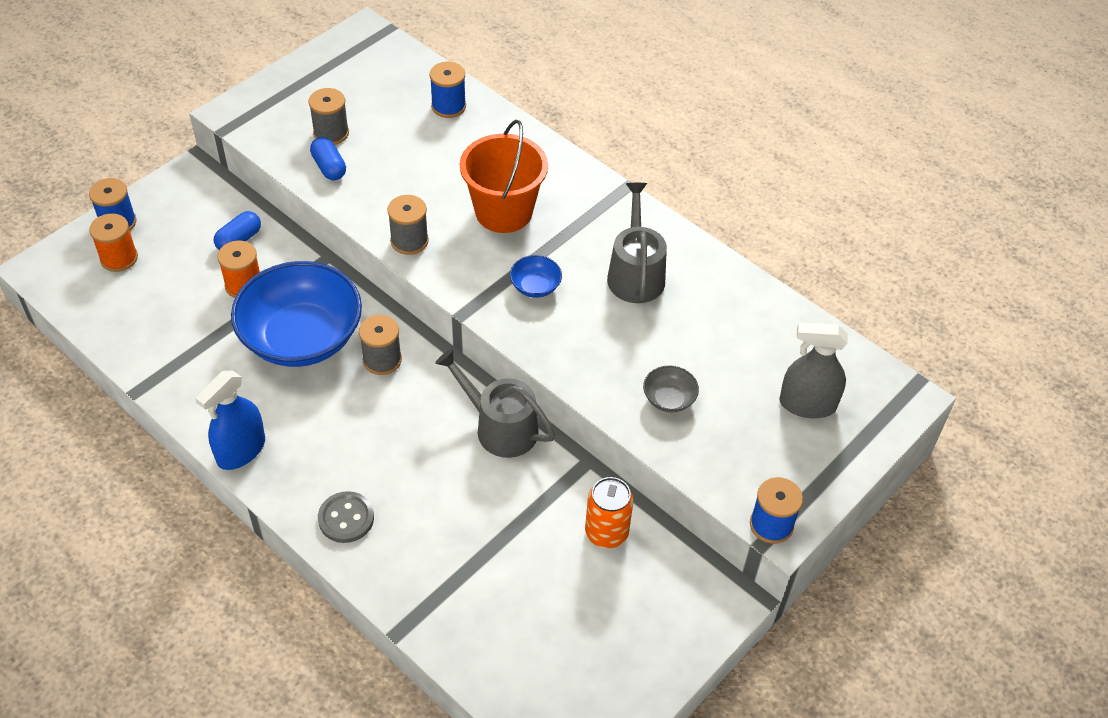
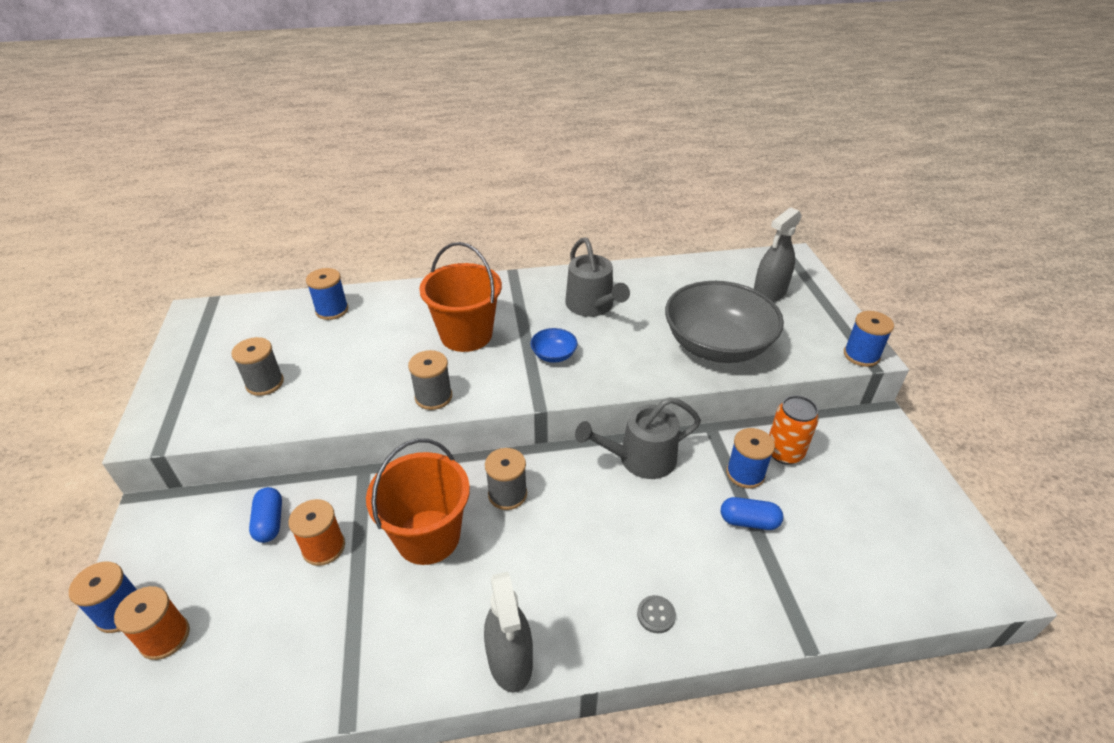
camera: 50 degrees left, 10 degrees down
blue spray bottle [195,371,265,470] -> grey spray bottle [484,572,533,693]
blue bowl [231,261,362,367] -> orange bucket [366,438,470,565]
blue capsule [310,137,346,180] -> blue capsule moved to [721,497,783,530]
grey button [318,491,374,543] -> grey button [637,595,676,633], size x0.64
grey watering can [607,183,667,303] -> grey watering can turned 150 degrees counterclockwise [565,237,630,317]
grey bowl [643,365,699,413] -> grey bowl [665,281,784,363], size x2.45
none -> blue spool [726,428,775,488]

